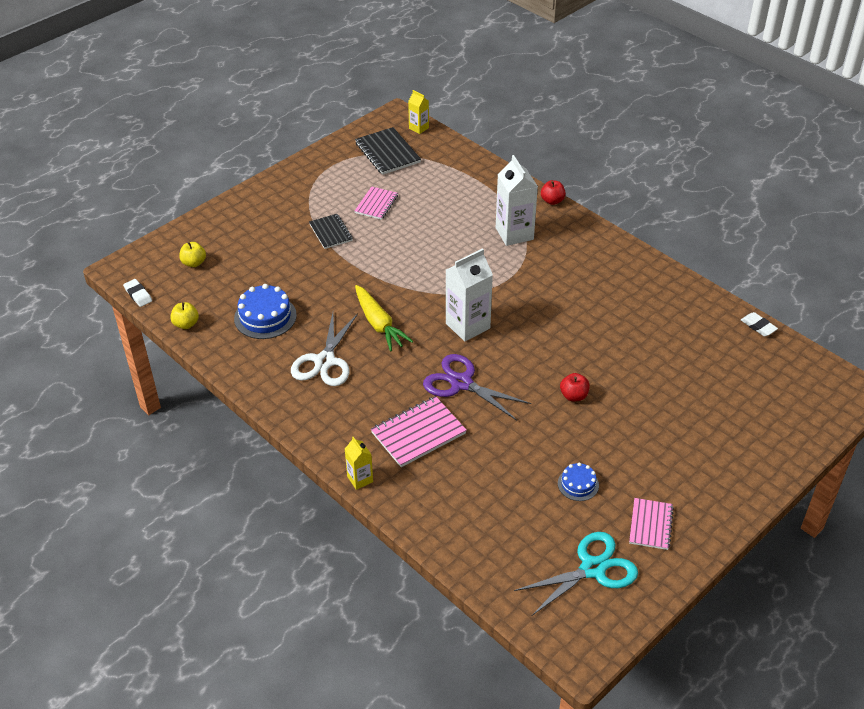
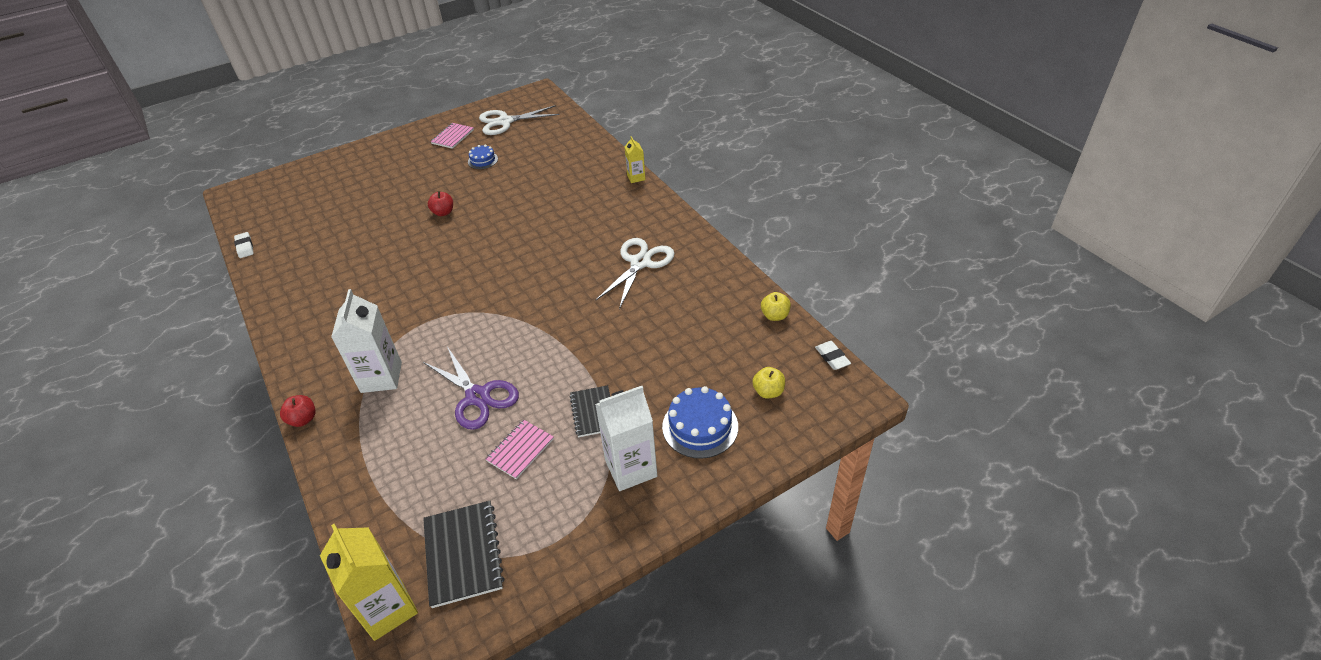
camera: 165 degrees left, 0 degrees up
blue cake [234,284,297,339] -> blue cake moved to [662,386,738,459]
yellow carrot [355,285,413,351] -> none
pink notebook [371,396,467,467] -> none
yellow carton [408,90,429,134] -> yellow carton [320,524,418,641], size x1.87
purple scissors [423,354,531,420] -> purple scissors moved to [423,347,519,430]
white carton [446,248,493,341] -> white carton moved to [595,386,657,491]
turquoise scissors [514,532,638,616] -> white scissors [479,105,560,135]

